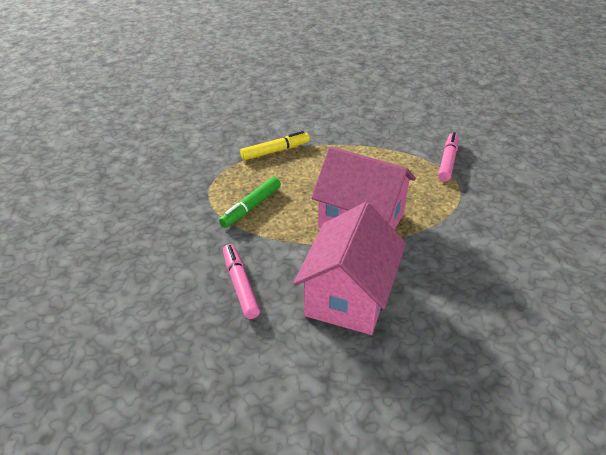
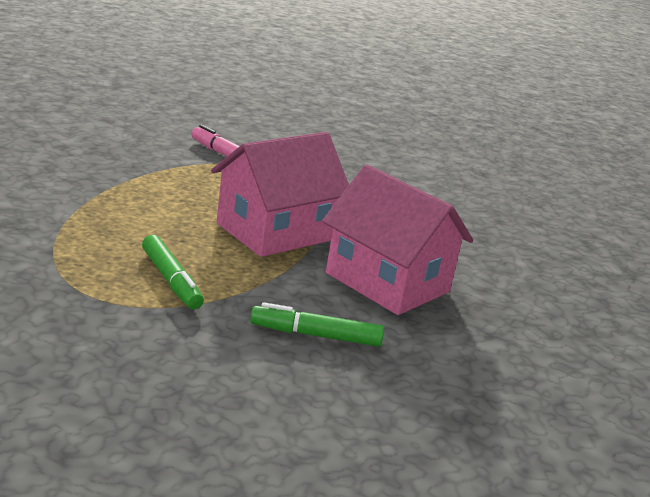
camera: 70 degrees left, 15 degrees down
pink marker [223,244,260,319] -> green marker [250,302,384,347]
yellow marker [240,131,310,160] -> none

